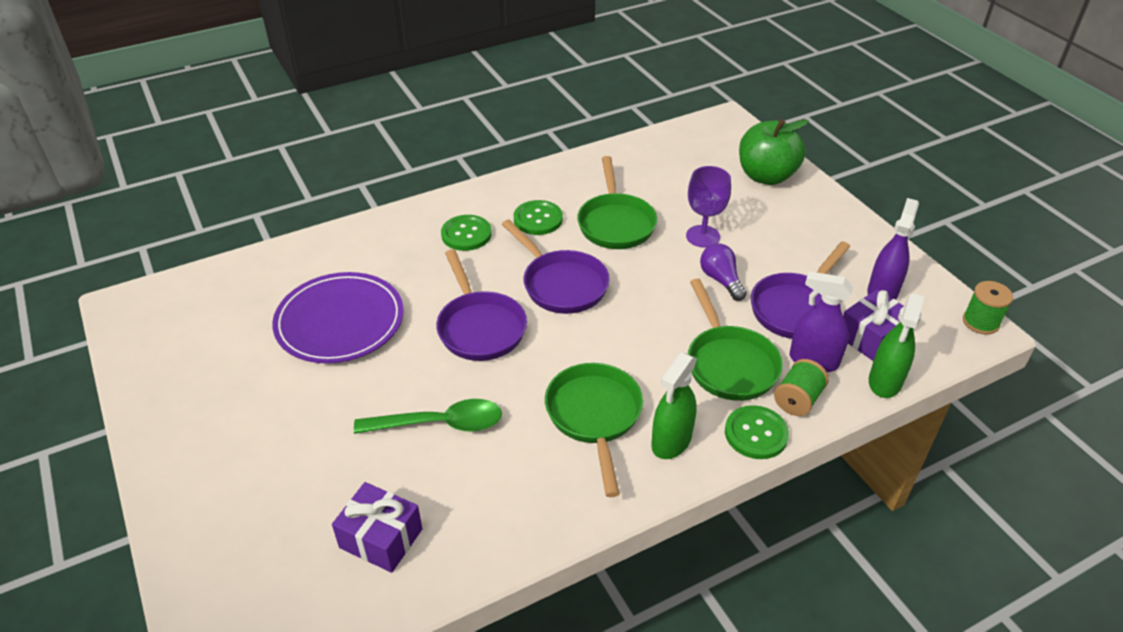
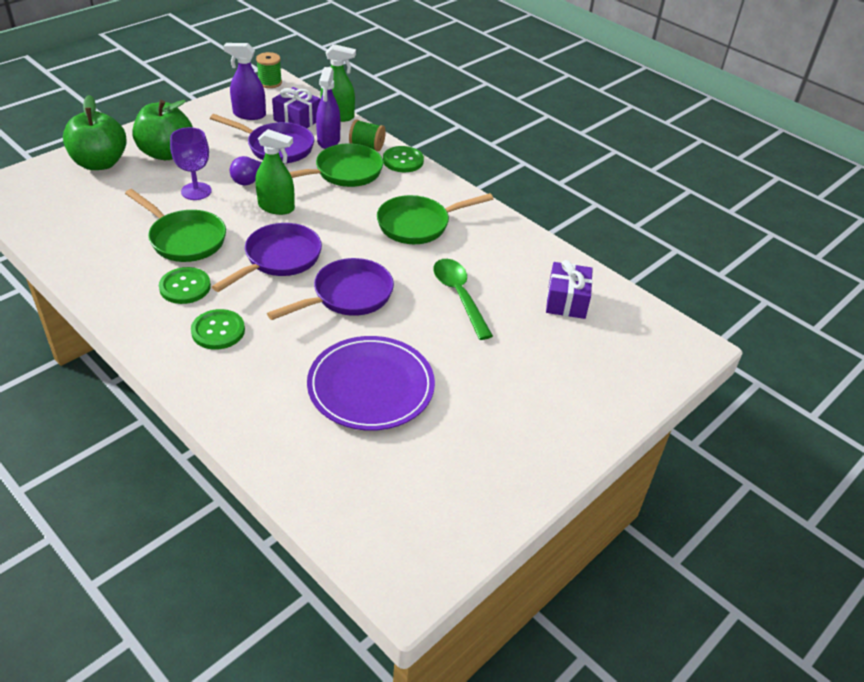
camera: 110 degrees left, 0 degrees up
green pan [577,156,657,249] -> green pan turned 60 degrees clockwise [125,189,226,262]
green spray bottle [651,352,697,459] -> green spray bottle moved to [255,129,295,215]
none -> green apple [132,100,193,160]

